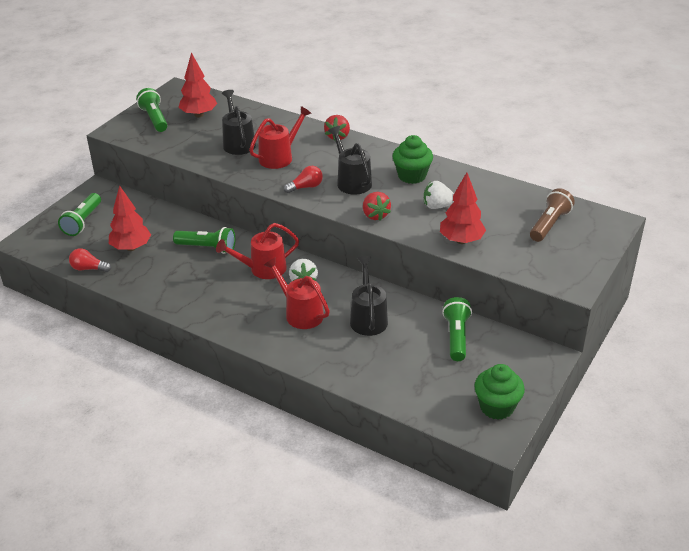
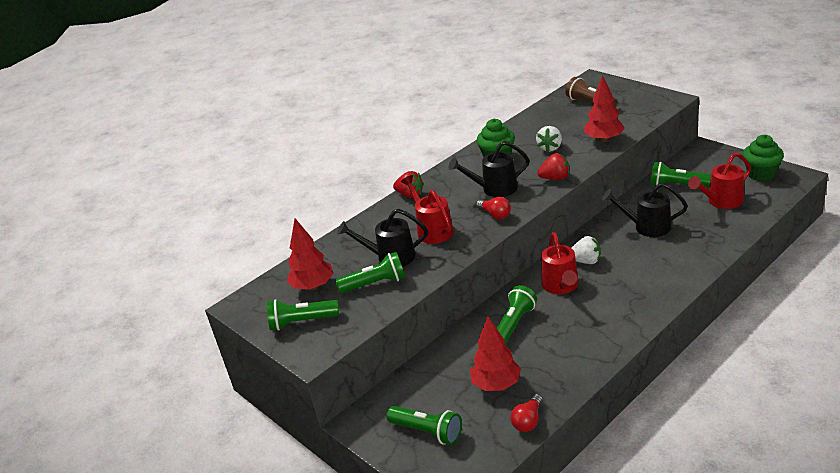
camera: 70 degrees left, 5 degrees down
red watering can [264,257,330,329] -> red watering can moved to [688,153,751,209]
red light bulb [284,166,323,193] -> red light bulb turned 150 degrees clockwise [476,197,511,219]
none -> green flashlight [335,252,405,293]

